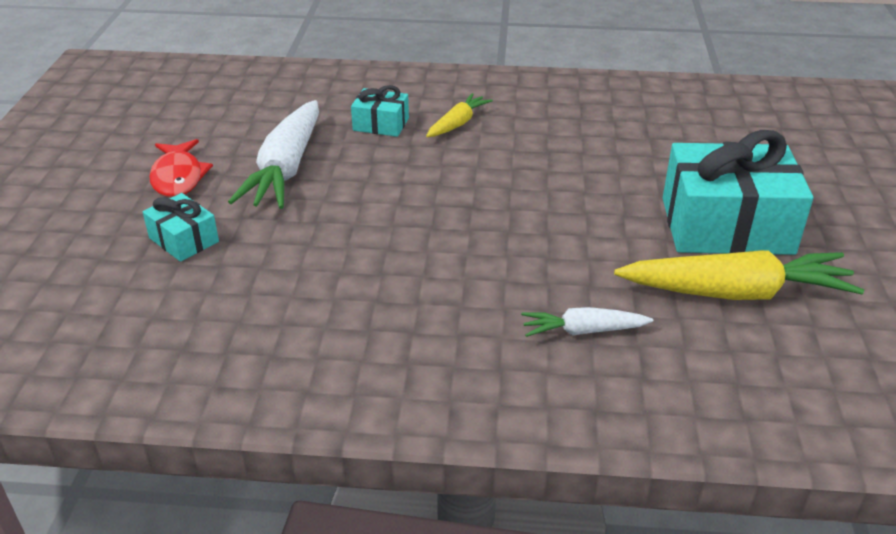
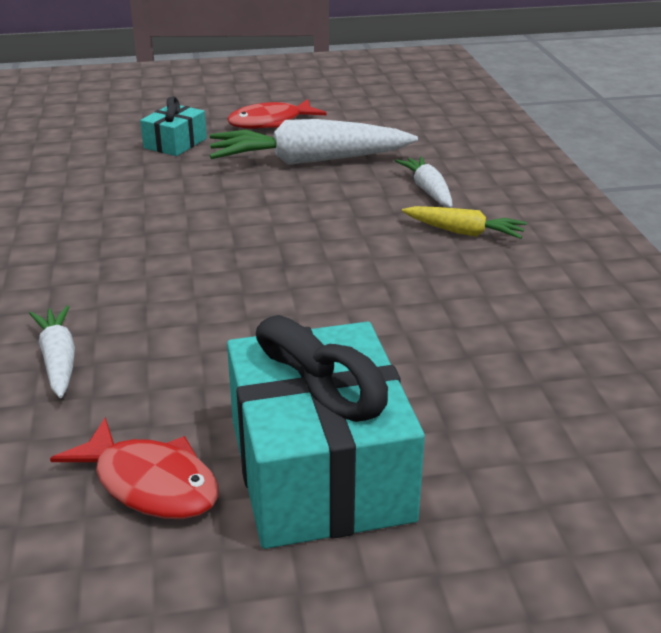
camera: 75 degrees right, 5 degrees down
turquoise gift [351,85,409,137] -> white carrot [395,156,453,208]
yellow carrot [614,250,864,300] -> red fish [50,417,219,519]

